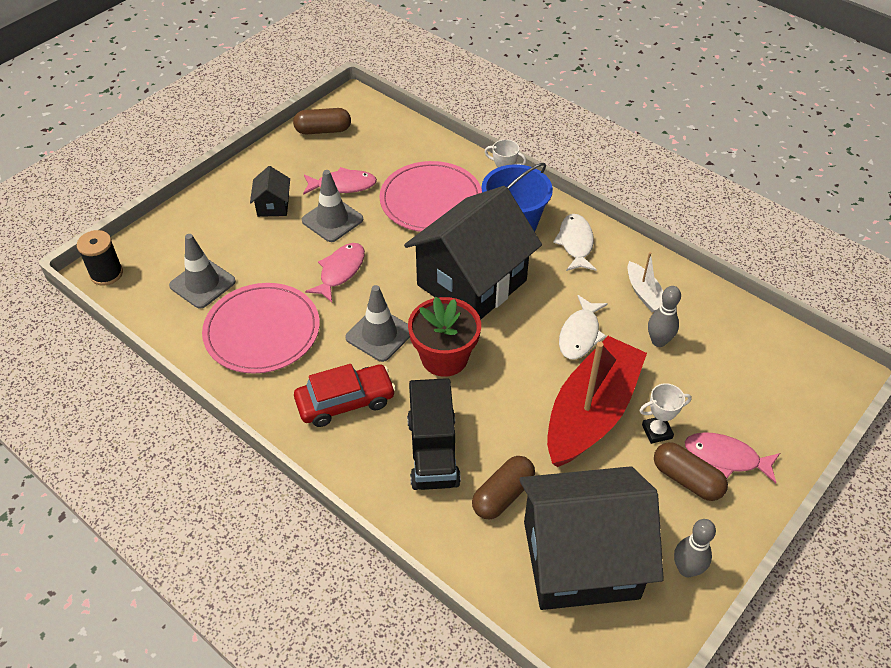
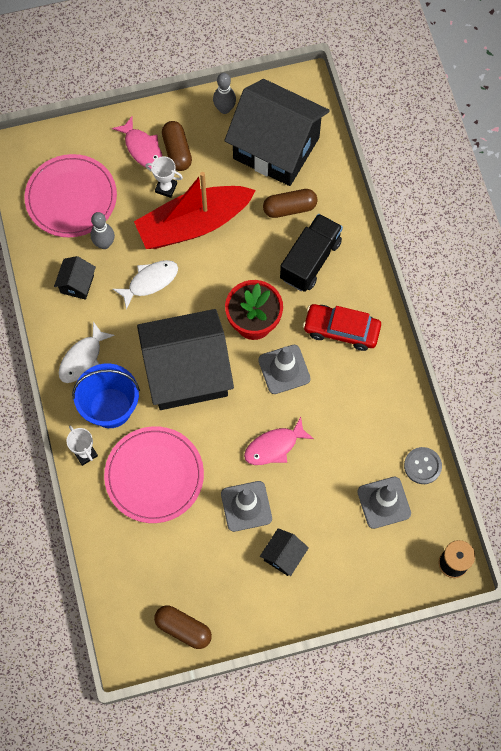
camera: 145 degrees left, 20 degrees up
pink plate [202,283,320,374] -> pink plate moved to [24,154,117,237]
pink fish [303,167,377,195] -> none
white boat [628,252,663,312] -> black house [54,256,96,300]
none -> grey button [404,447,442,484]

